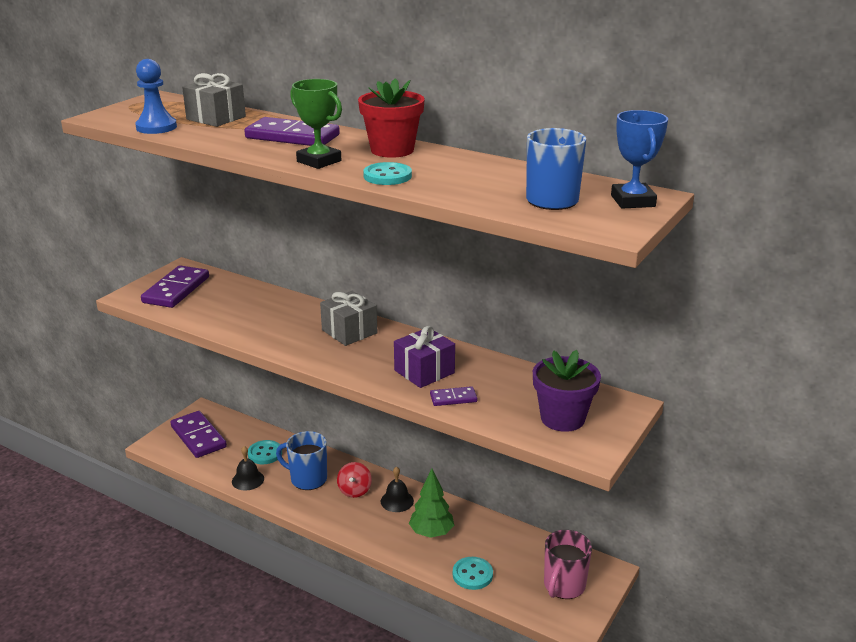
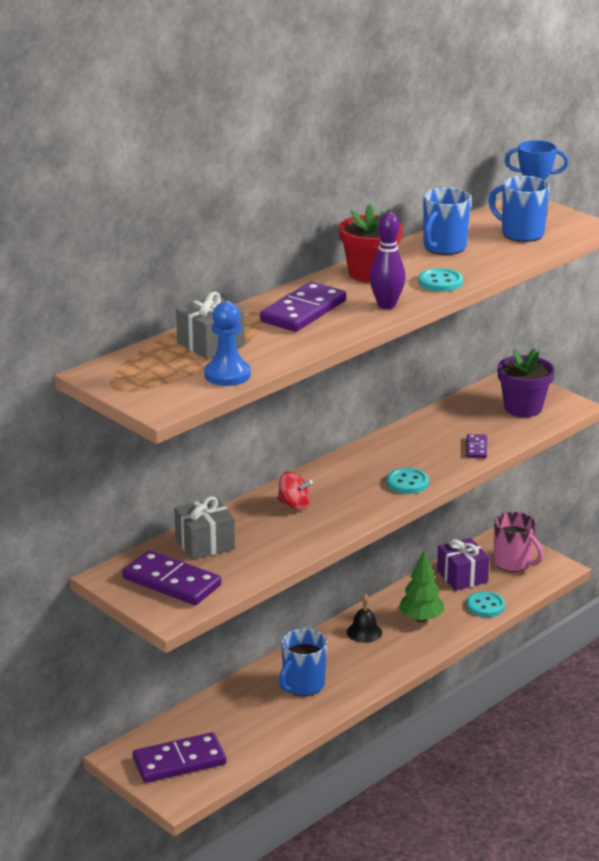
camera: 75 degrees left, 0 degrees up
black bell [232,446,264,491] -> none
turquoise button [248,440,282,464] -> turquoise button moved to [387,468,429,494]
green trophy [290,79,342,169] -> purple bowling pin [369,212,406,309]
grey gift [320,291,378,346] -> grey gift moved to [174,496,235,560]
red spinning top [337,462,372,498] -> red spinning top moved to [277,472,313,510]
purple gift [394,326,455,388] -> purple gift moved to [437,538,490,591]
none -> blue mug [423,188,471,255]

